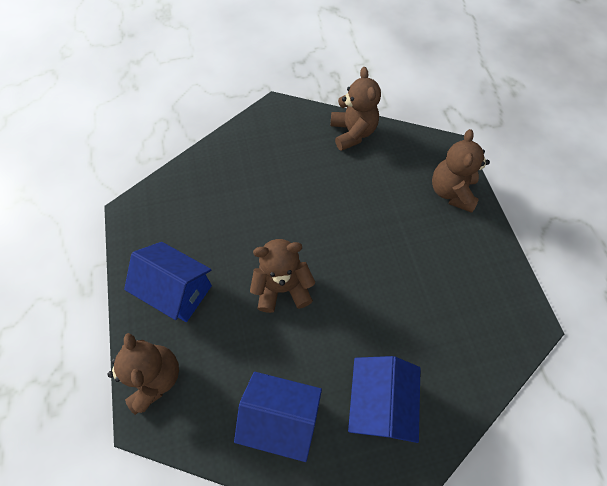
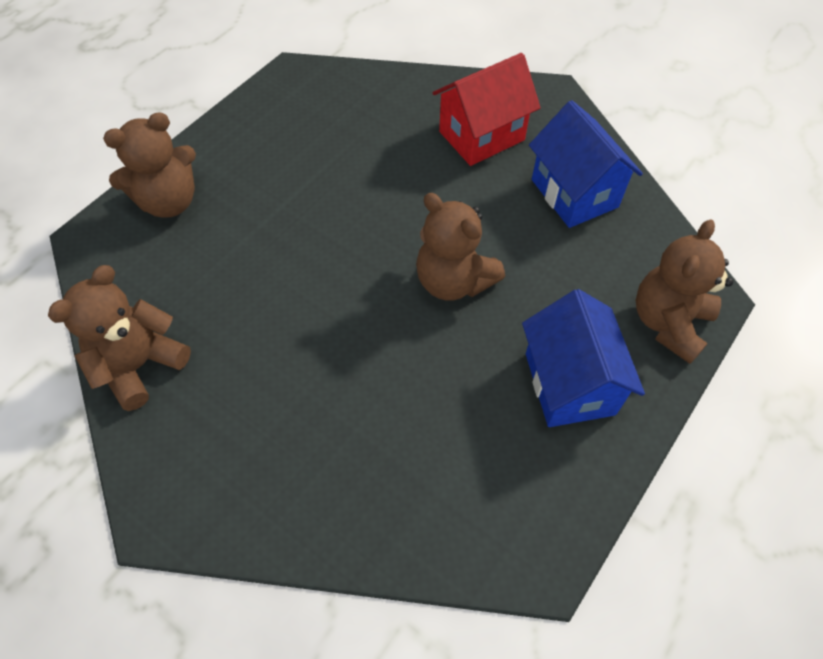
camera: 130 degrees left, 5 degrees down
blue house [348,356,420,443] -> red house [433,53,541,166]

